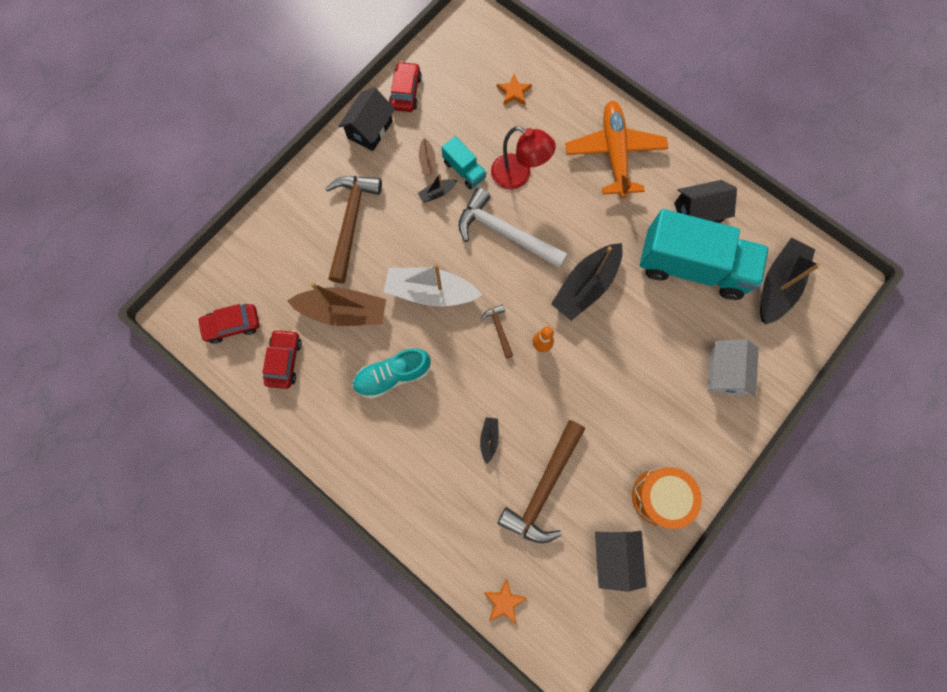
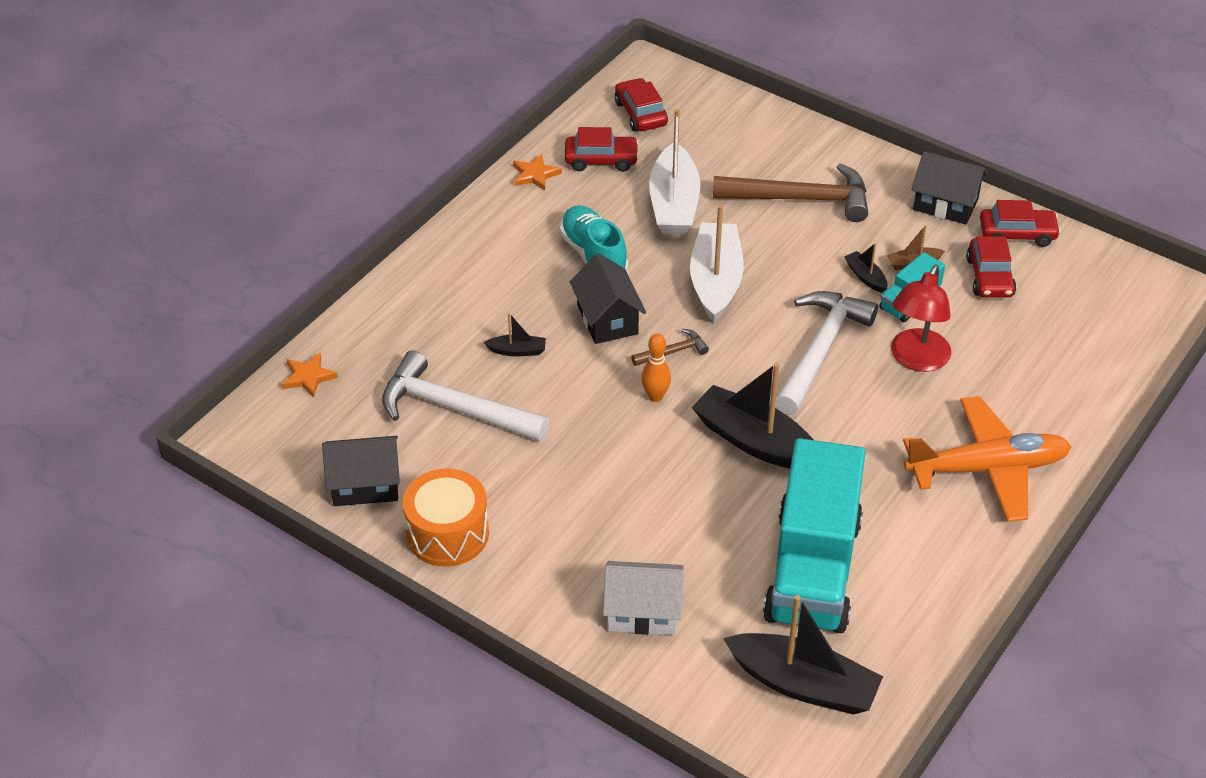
camera: 85 degrees right, 30 degrees down
brown boat [287,282,386,326] -> white boat [649,109,700,234]
orange star [497,74,532,105] -> orange star moved to [513,154,562,191]
brown hammer [497,420,585,543] -> white hammer [382,351,549,442]
black house [674,180,737,223] -> black house moved to [570,253,646,344]
none -> red car [966,236,1016,298]

